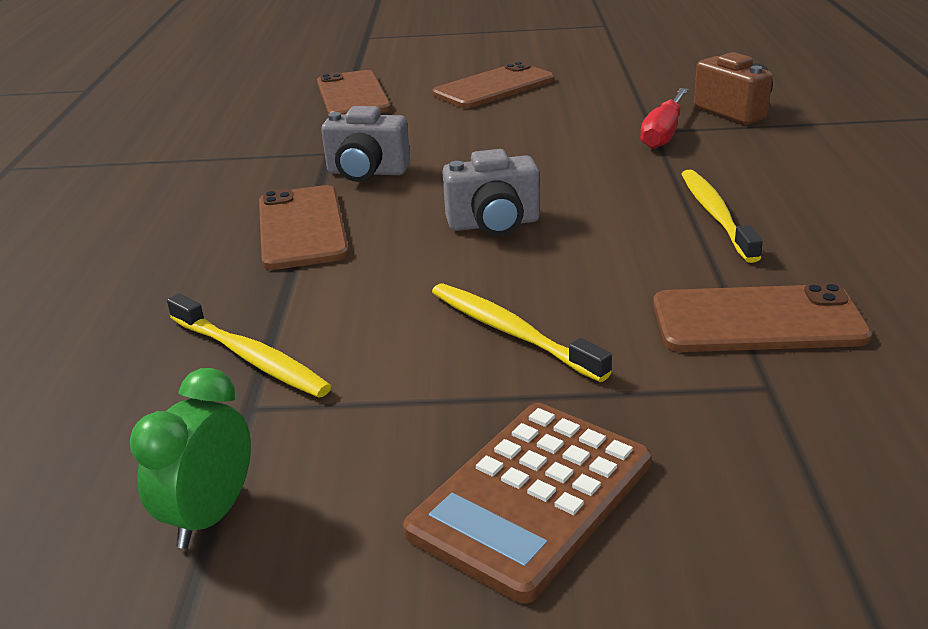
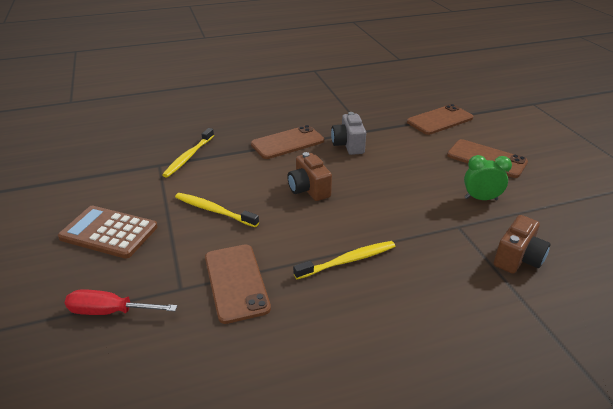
camera: 70 degrees right, 5 degrees up
green clock [130,368,251,549] -> green clock moved to [464,155,512,200]
yellow toothbrush [432,284,612,382] -> yellow toothbrush turned 90 degrees counterclockwise [175,193,259,227]
grey camera [442,149,540,236] -> brown camera [287,152,332,201]
red screwdriver [640,88,689,149] -> red screwdriver moved to [65,289,177,315]

